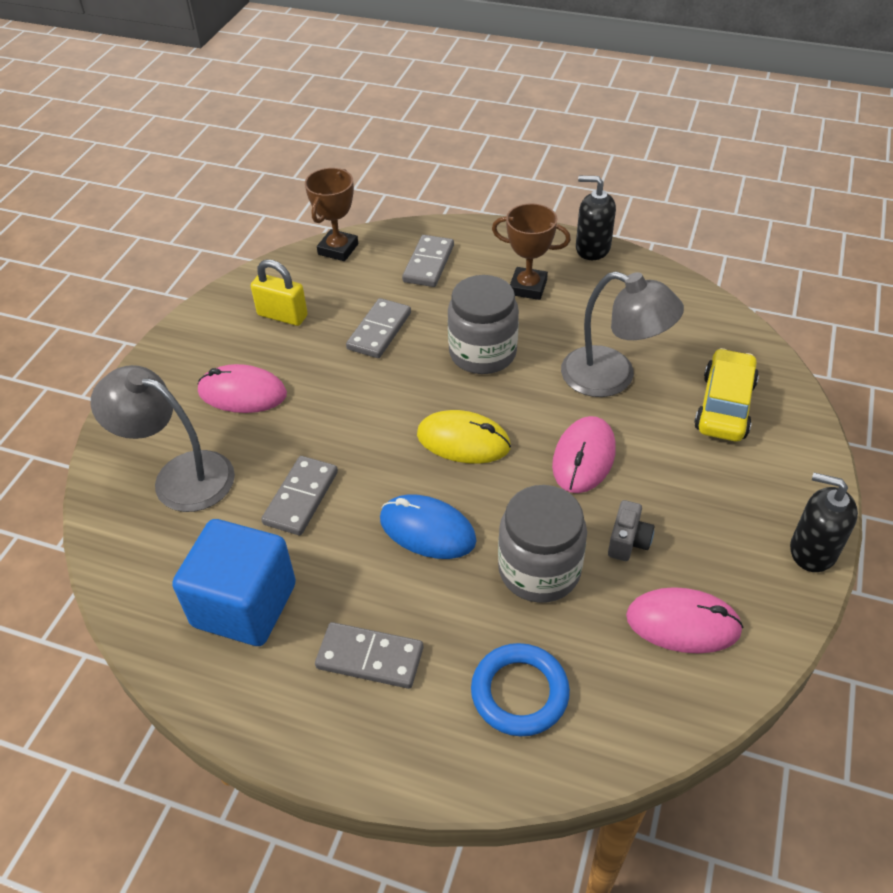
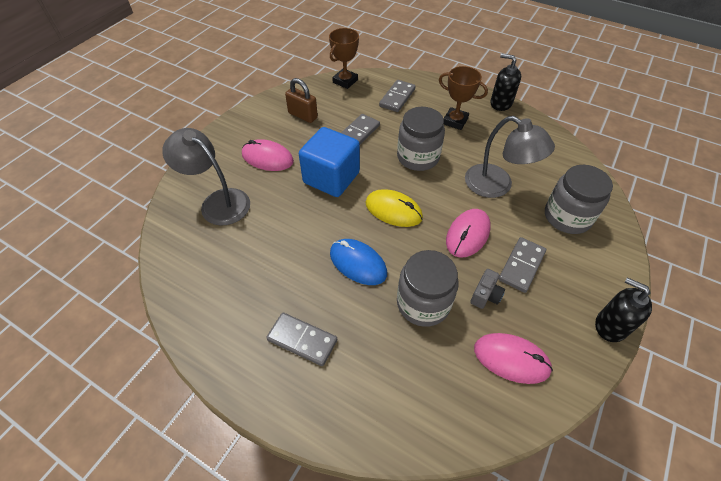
camera: 10 degrees right, 5 degrees up
blue cube [172,519,296,646] -> blue cube moved to [299,127,360,197]
yellow padlock [251,259,308,326] -> brown padlock [285,78,318,123]
grey domino [261,456,338,535] -> grey domino moved to [498,237,546,293]
blue ring [471,643,570,736] -> none
yellow car [694,348,759,442] -> grey jar [545,165,613,234]

